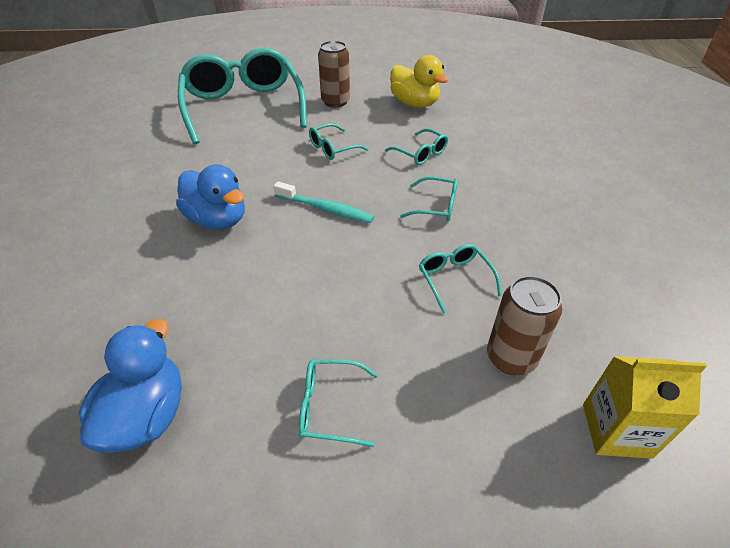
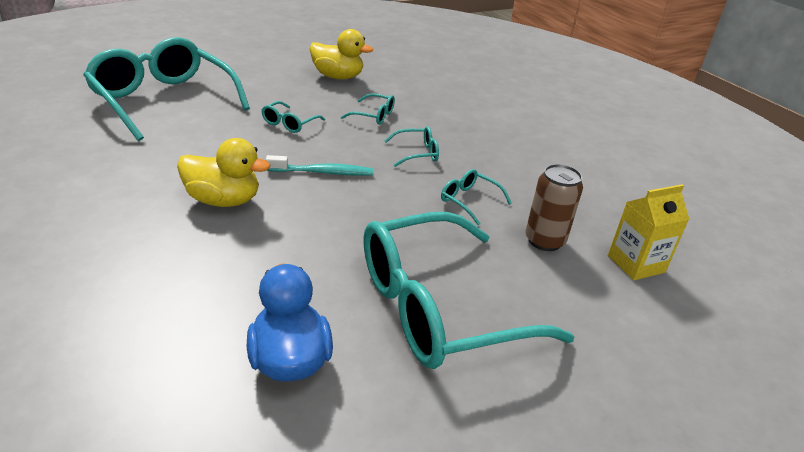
camera: 30 degrees left, 10 degrees down
blue duck [176,164,245,229] -> yellow duck [177,138,270,207]
turquoise glasses [299,359,378,447] -> turquoise glasses [363,212,575,369], size x2.49
brown can [318,41,350,107] -> none

